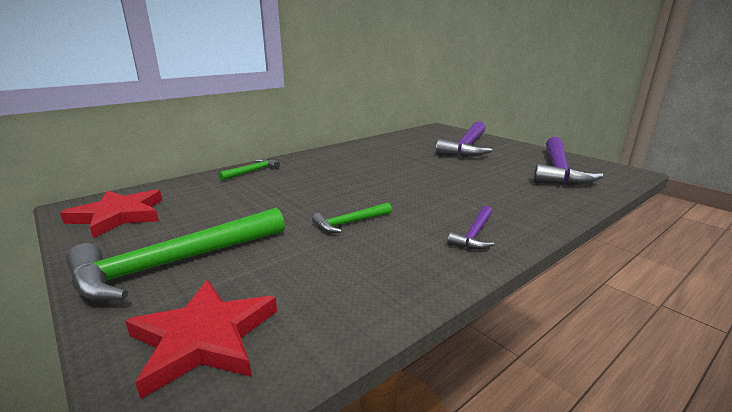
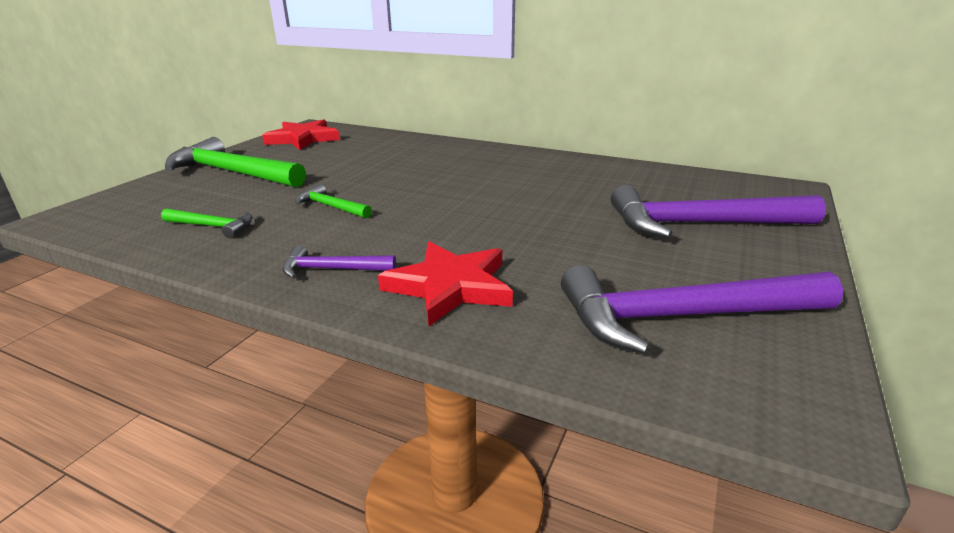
camera: 65 degrees right, 5 degrees up
red star [125,280,277,399] -> red star moved to [378,241,513,326]
green hammer [219,158,280,181] -> green hammer moved to [161,208,253,238]

